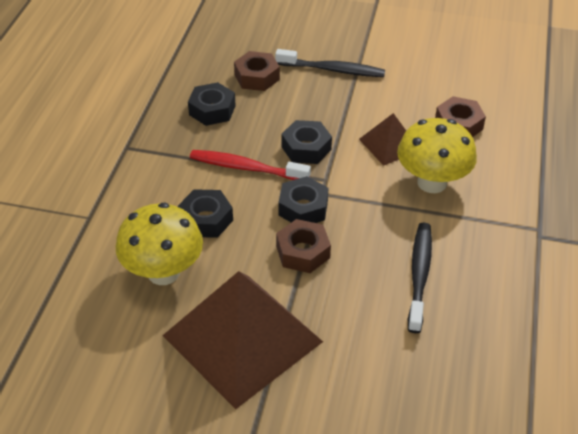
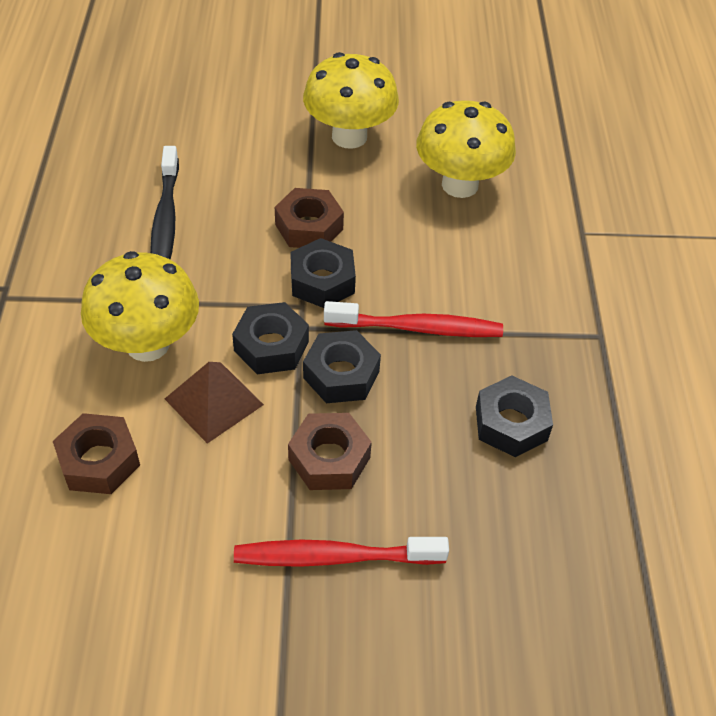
camera: 165 degrees right, 5 degrees up
brown pyramid [162,271,323,409] -> yellow mushroom [303,52,399,149]
black nut [178,189,233,238] -> black nut moved to [232,302,309,374]
brown nut [234,51,280,91] -> brown nut moved to [288,413,372,490]
black toothbrush [275,49,385,77] -> red toothbrush [234,537,449,567]

